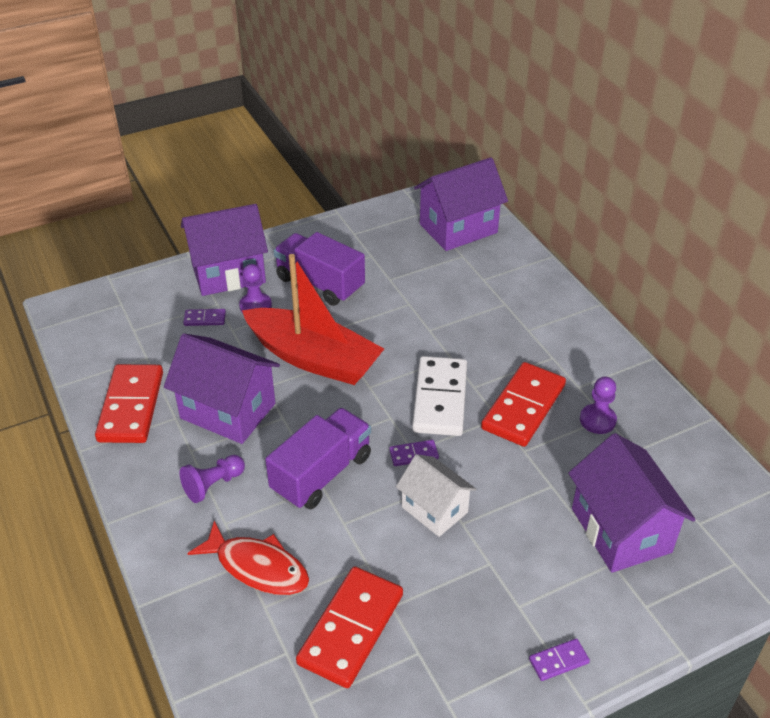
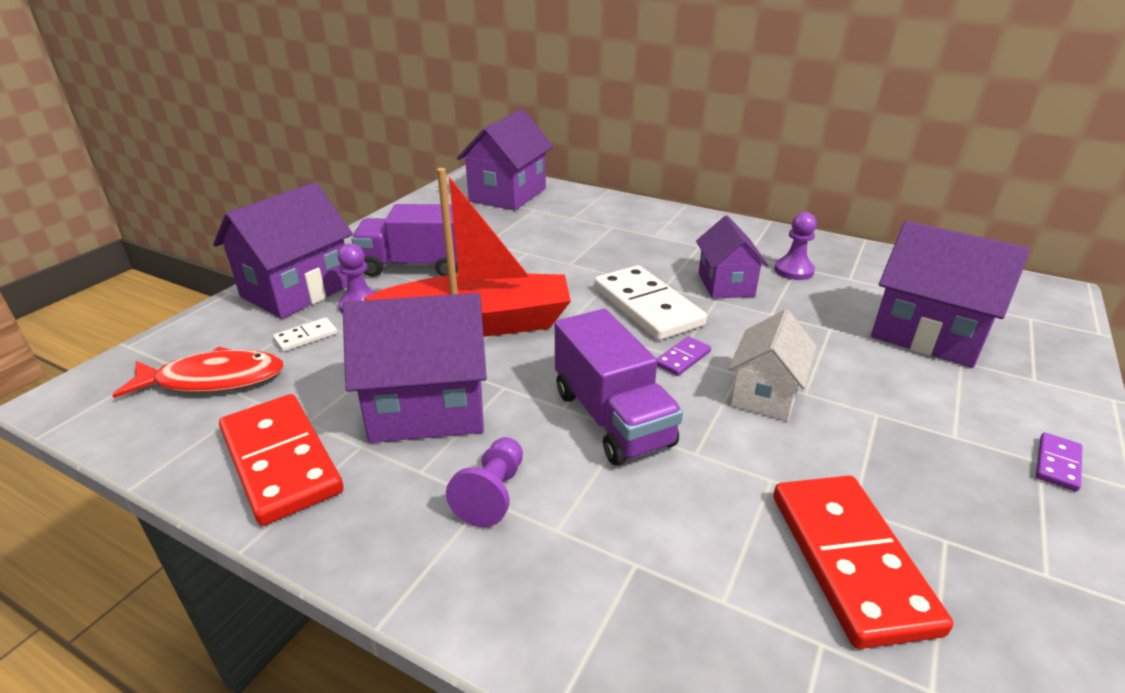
camera: 35 degrees left, 10 degrees down
purple domino [183,309,226,326] -> white domino [273,317,337,352]
red fish [188,521,309,595] -> red fish moved to [112,347,284,398]
purple truck [265,408,371,509] -> purple truck turned 150 degrees clockwise [555,309,683,466]
white house [396,454,476,537] -> white house turned 75 degrees counterclockwise [728,309,817,421]
red domino [481,362,566,447] -> purple house [696,216,769,299]

